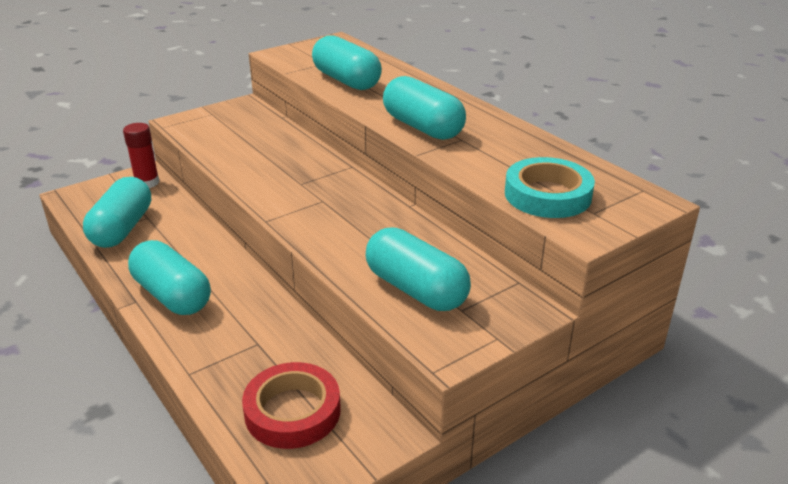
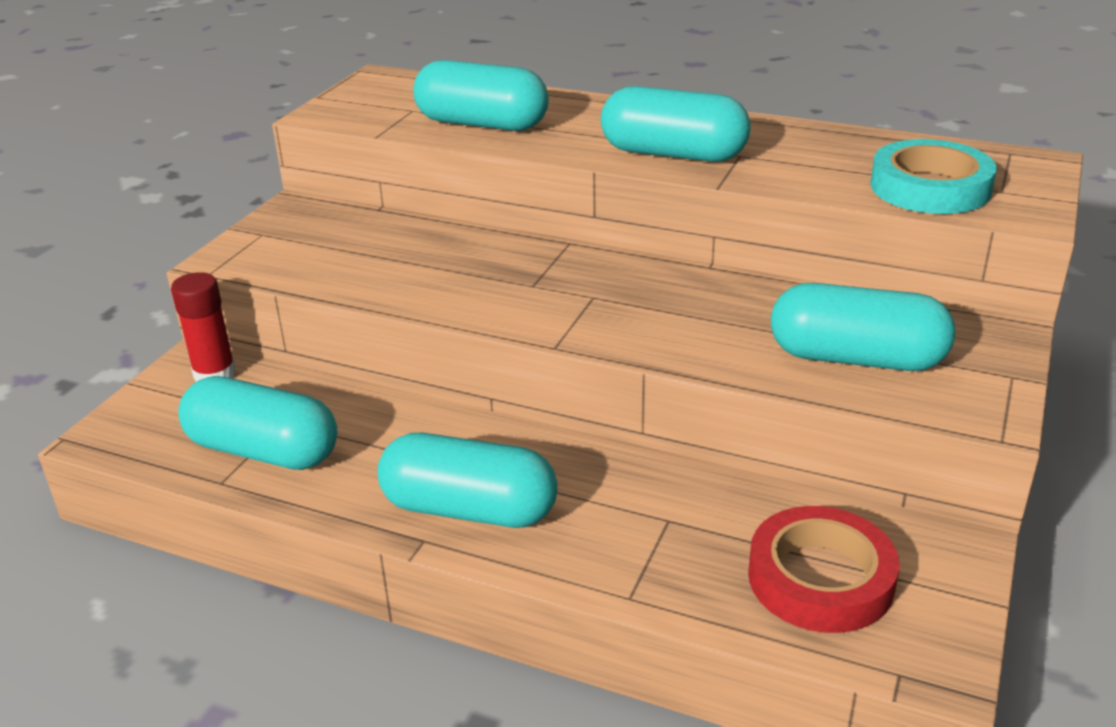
camera: 30 degrees left, 0 degrees up
turquoise capsule [83,177,151,248] -> turquoise capsule turned 45 degrees counterclockwise [178,376,337,470]

